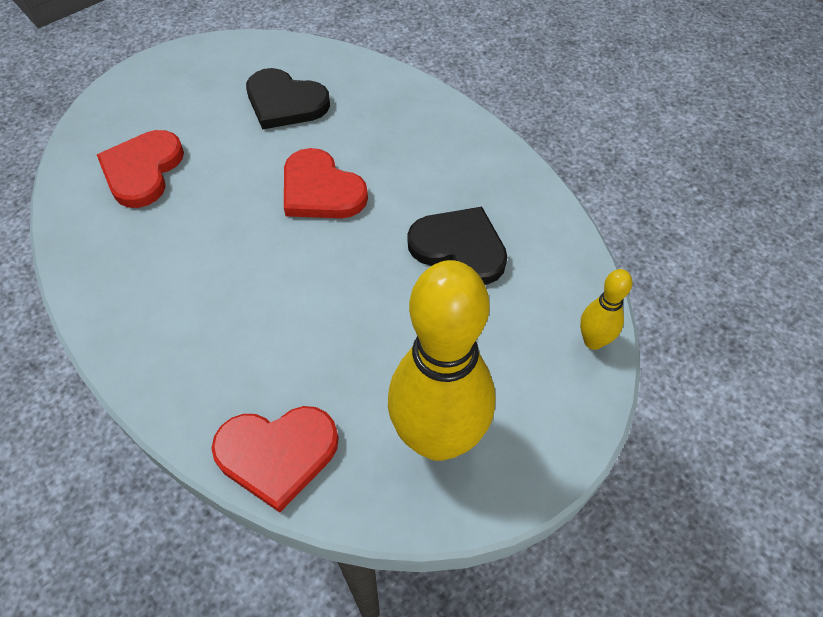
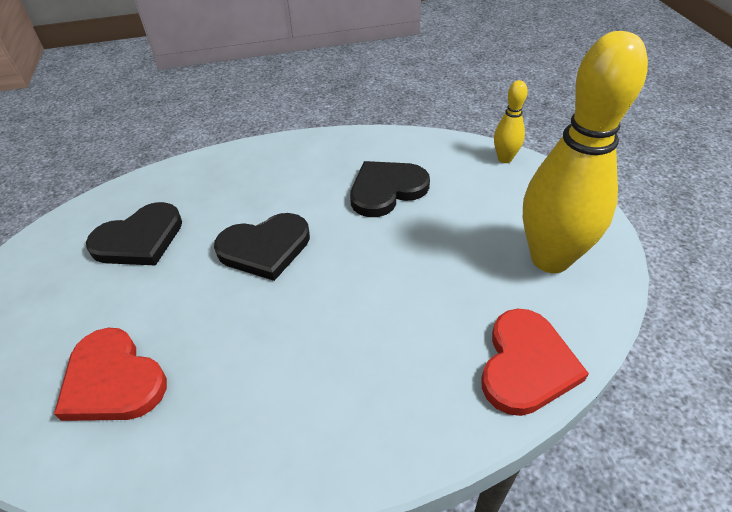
camera: 60 degrees left, 10 degrees down
red heart [284,148,368,218] -> black heart [214,213,310,281]

